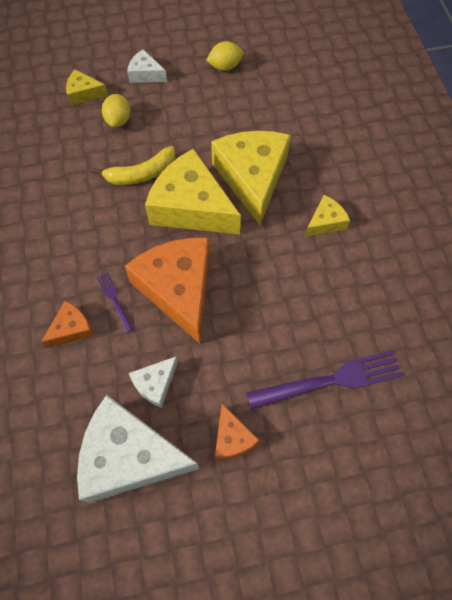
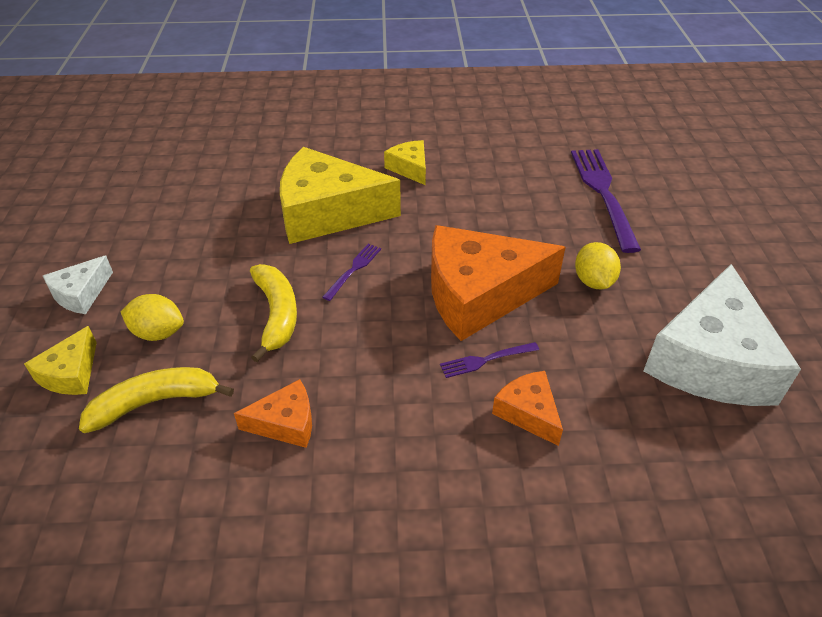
camera: 80 degrees left, 20 degrees down
white cheese [129,356,178,408] -> none
yellow cheese [145,149,241,235] -> purple fork [322,244,381,301]
yellow lemon [206,41,243,71] -> yellow lemon moved to [575,242,621,289]
orange cheese [215,404,260,459] -> orange cheese moved to [234,379,312,448]
none -> yellow banana [79,367,234,433]

